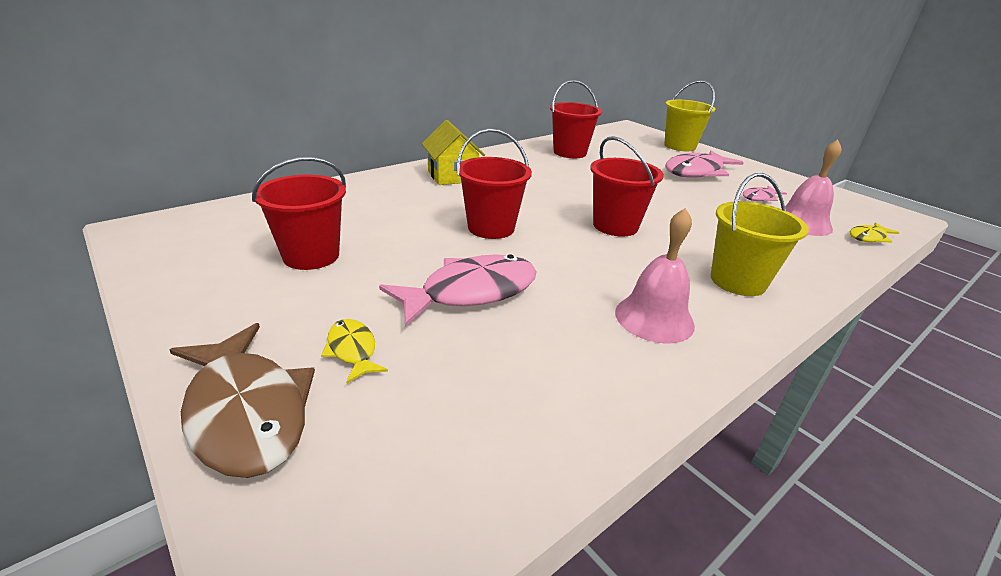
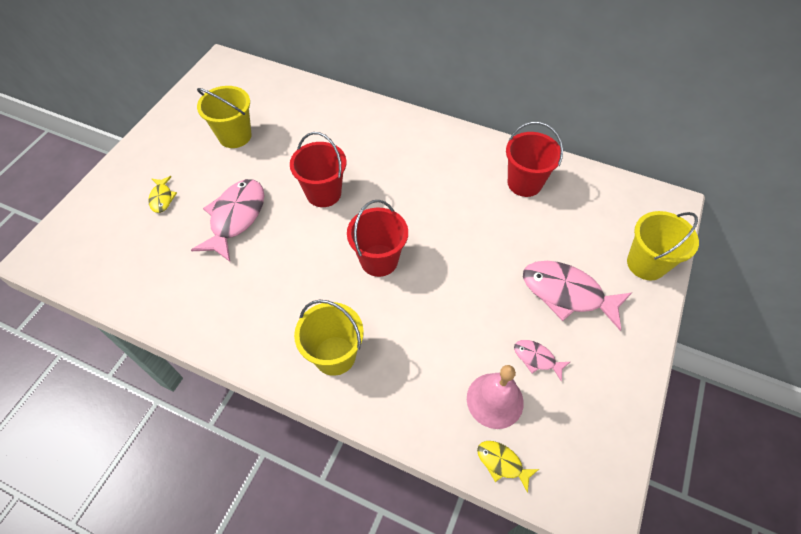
camera: 65 degrees right, 25 degrees up
brown fish [170,323,315,478] -> none
red bucket [252,157,346,270] -> yellow bucket [197,86,251,148]
yellow fish [321,319,388,383] -> yellow fish turned 135 degrees clockwise [149,176,177,213]
pink fish [379,254,537,327] -> pink fish turned 105 degrees counterclockwise [191,179,264,262]
yellow house [422,120,485,185] -> none
pink bell [615,208,695,343] -> none

